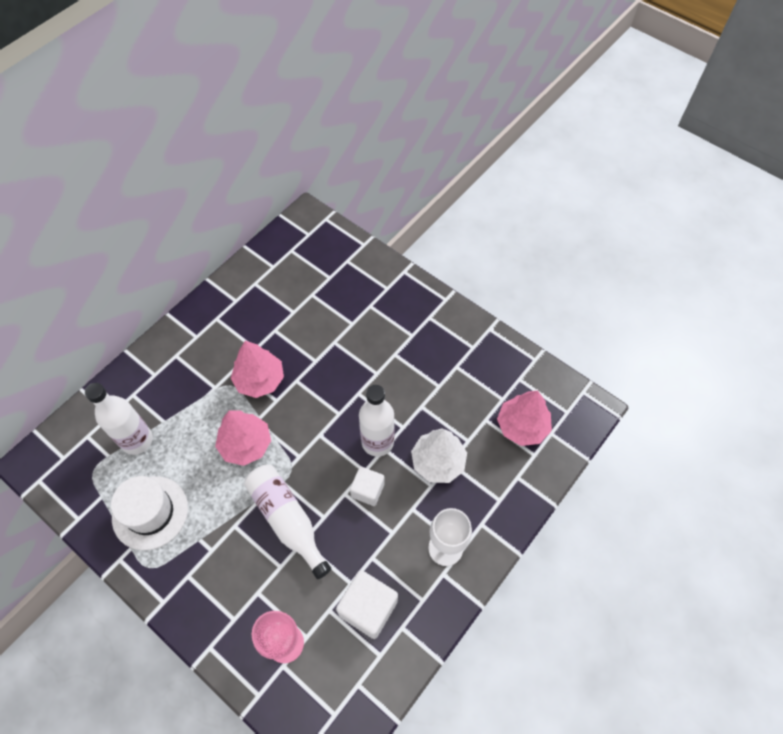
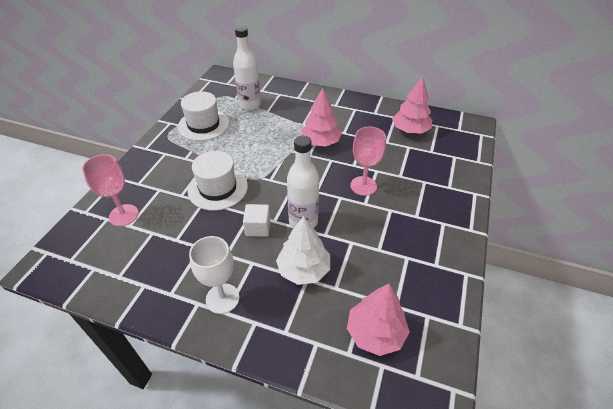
camera: 70 degrees right, 15 degrees down
pink tree [215,411,271,466] -> pink tree moved to [392,76,432,133]
white bottle [244,465,331,579] -> white hat [188,151,248,211]
white cube [336,570,398,639] -> none
none -> pink goblet [350,126,386,196]

